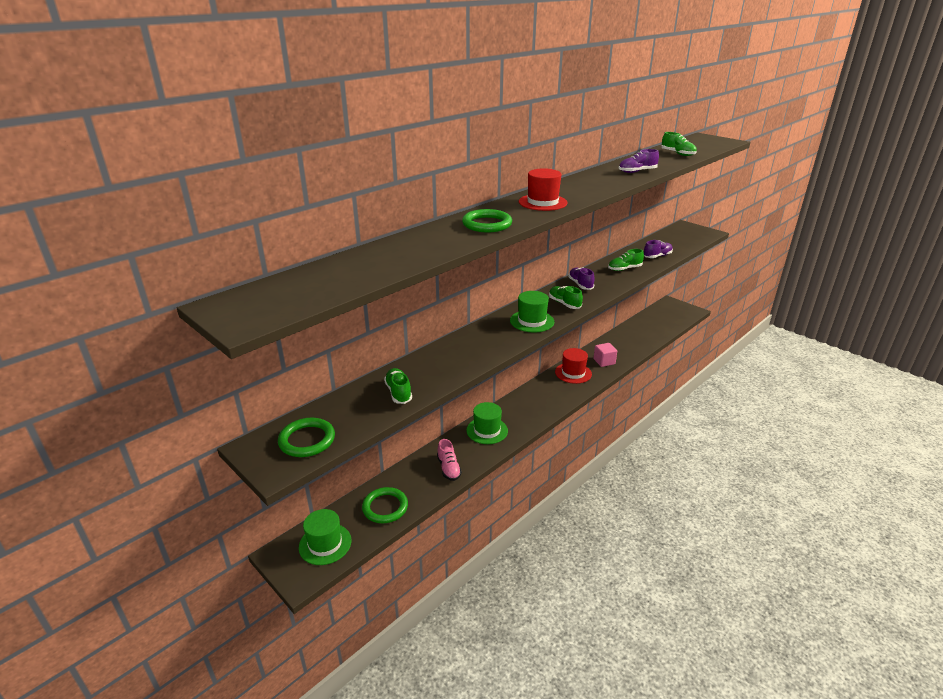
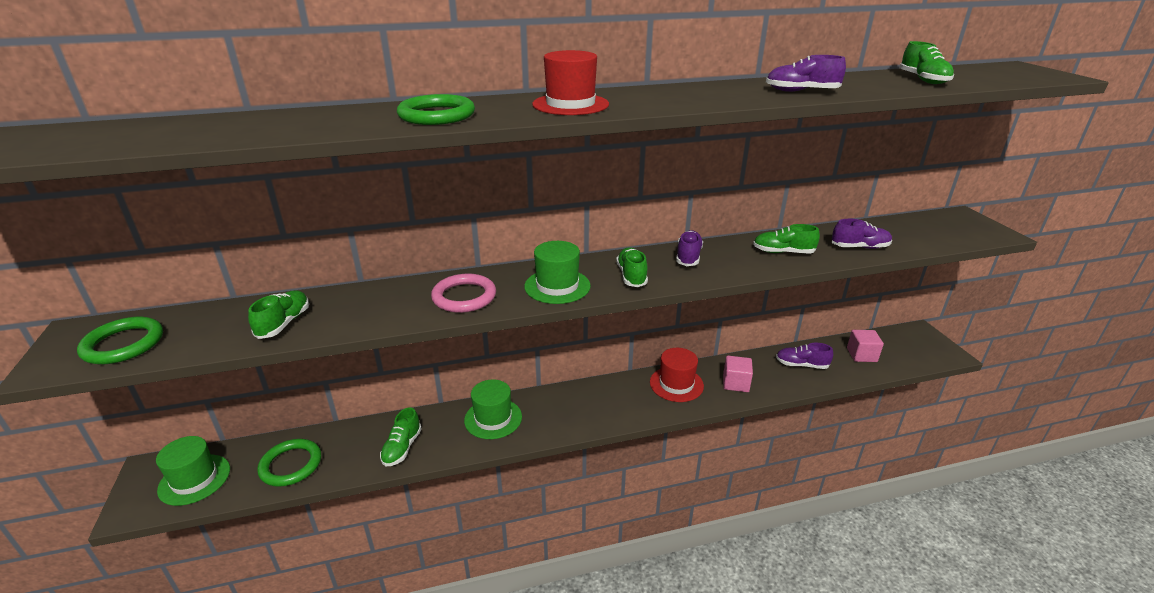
camera: 30 degrees right, 0 degrees up
pink shoe [437,439,462,481] -> green shoe [380,407,422,466]
none -> pink ring [431,274,496,313]
none -> purple shoe [776,343,833,369]
none -> pink cube [847,330,884,362]

